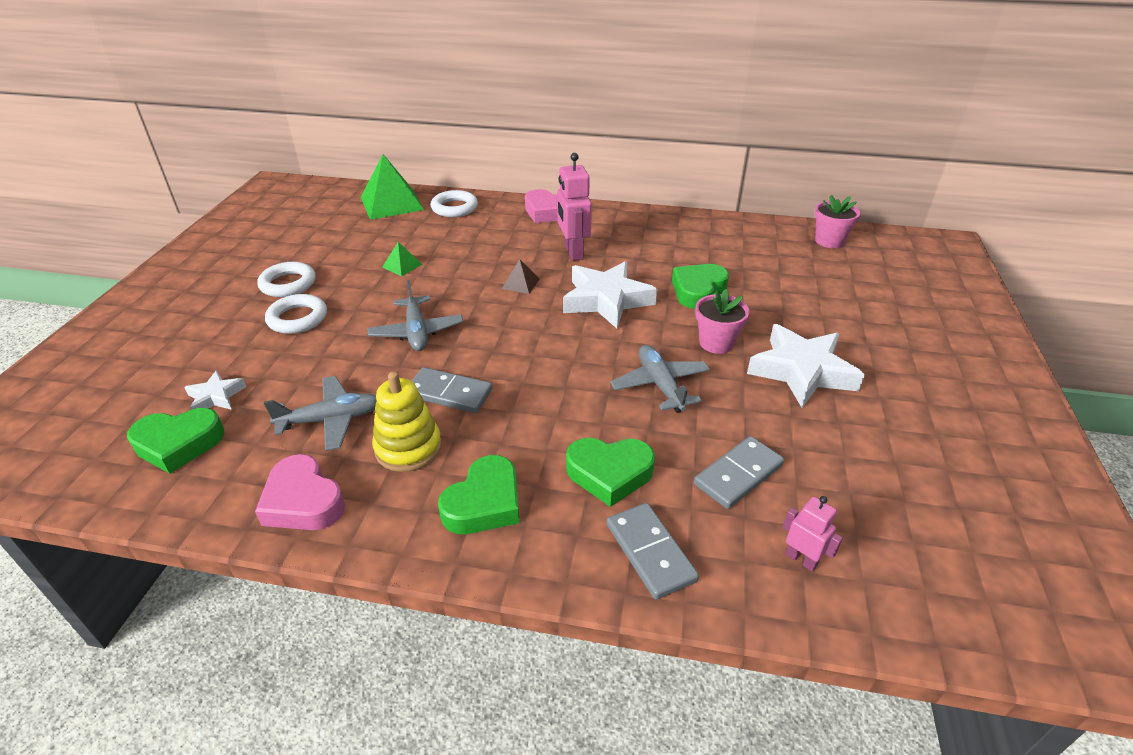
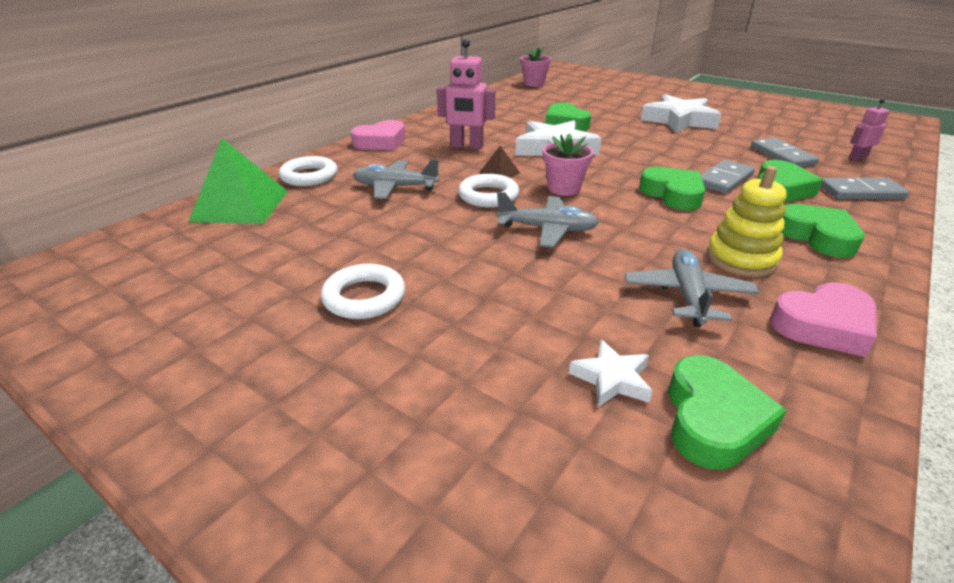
camera: 65 degrees left, 5 degrees down
white ring [265,294,327,334] -> white ring moved to [458,174,519,208]
green pyramid [382,242,423,276] -> none
grey domino [412,367,492,413] -> grey domino moved to [701,160,755,194]
grey plane [610,345,710,413] -> grey plane moved to [353,159,440,199]
pink flower pot [695,289,750,354] -> pink flower pot moved to [543,133,594,196]
none -> green heart [639,167,706,210]

